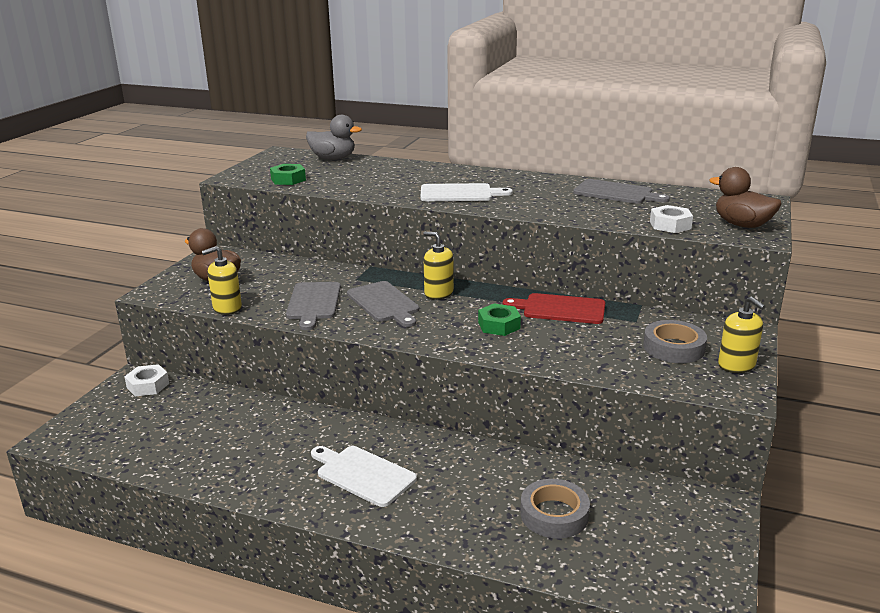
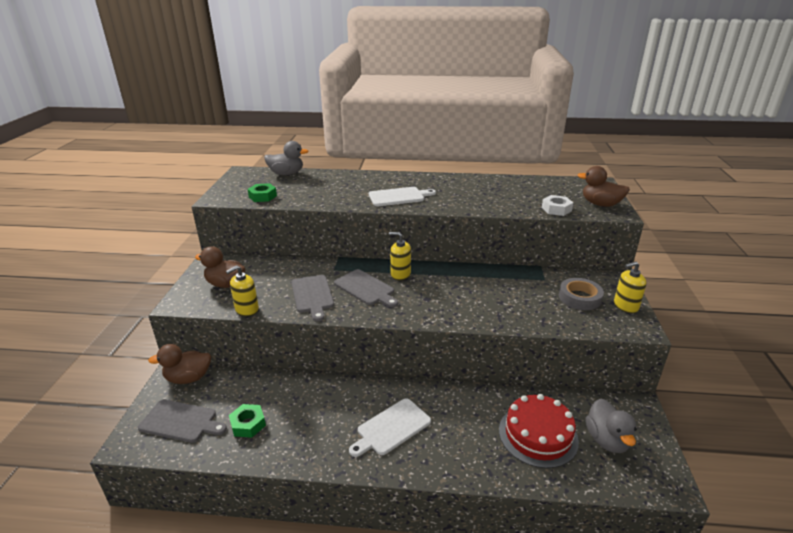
camera: 15 degrees left, 5 degrees up
white nut [124,364,169,396] -> brown duck [148,344,211,384]
white cutting board [311,446,417,507] -> white cutting board turned 60 degrees counterclockwise [349,398,431,457]
green nut [478,303,521,336] -> green nut moved to [229,404,266,438]
red cutting board [503,293,605,324] -> none
grey tape [520,479,590,538] -> red cake [499,394,579,468]
grey cutting board [573,179,670,204] -> grey cutting board moved to [138,400,227,443]
yellow soap dispenser [718,296,766,373] -> yellow soap dispenser turned 120 degrees clockwise [614,262,646,314]
none -> grey duck [585,398,637,453]

